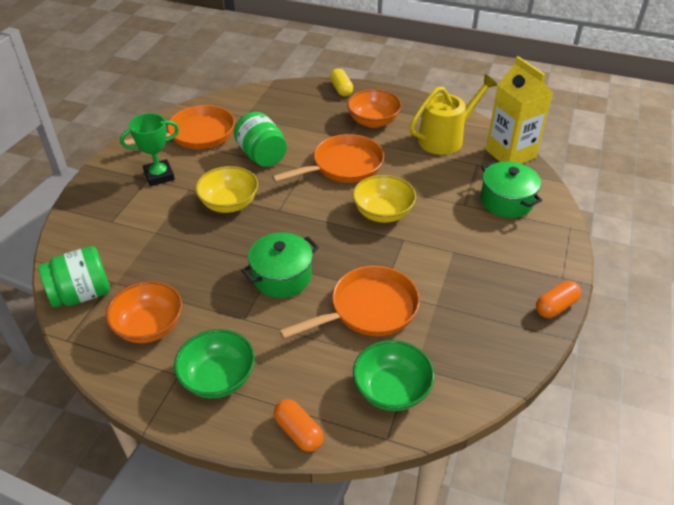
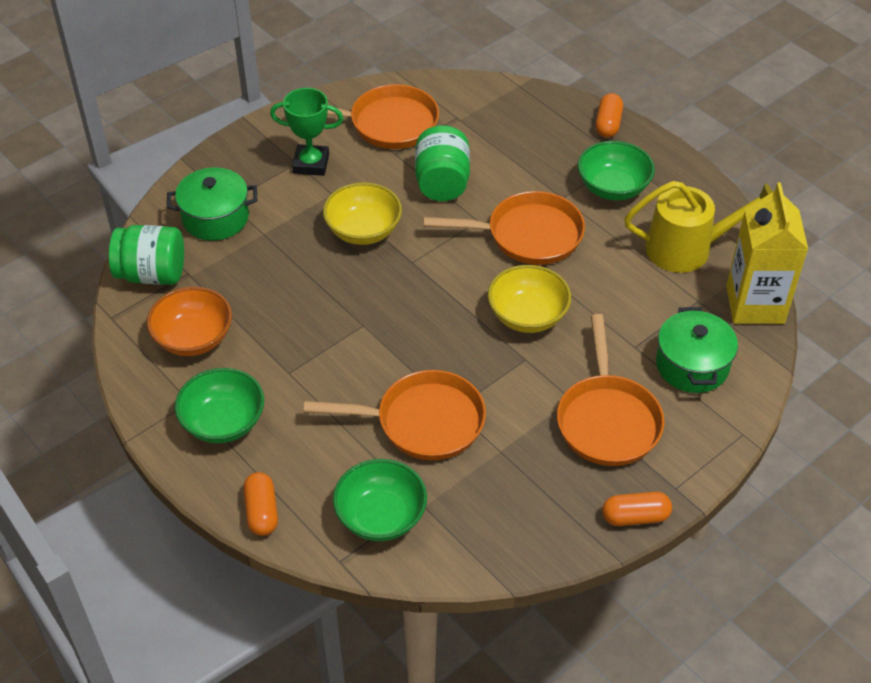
camera: 30 degrees right, 5 degrees up
green pot [241,232,319,298] -> green pot moved to [167,168,257,241]
yellow capsule [330,68,353,96] -> orange capsule [595,93,623,138]
orange bowl [347,89,402,128] -> green bowl [578,141,655,200]
none -> orange pan [557,314,664,466]

